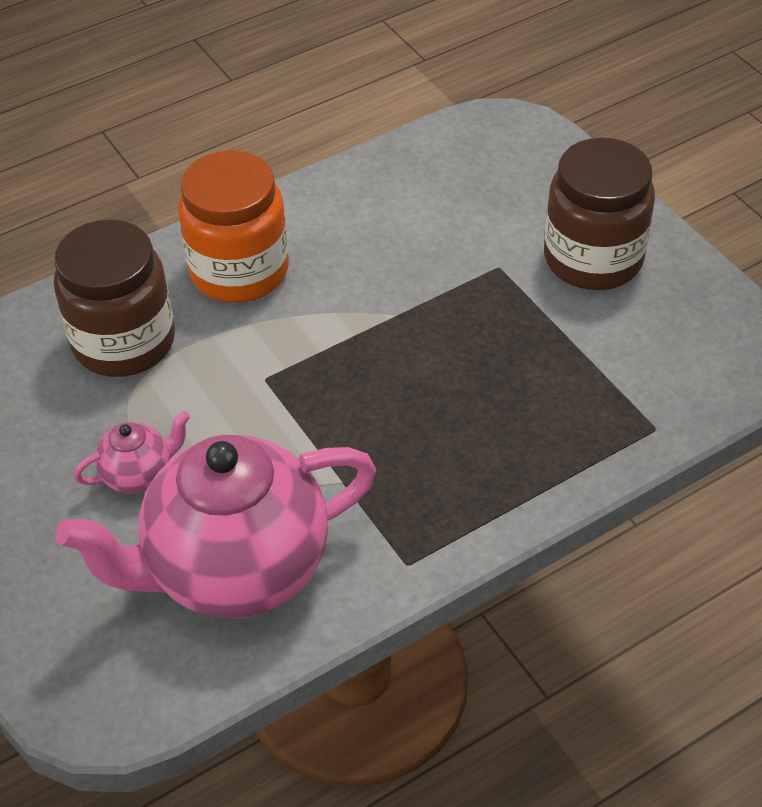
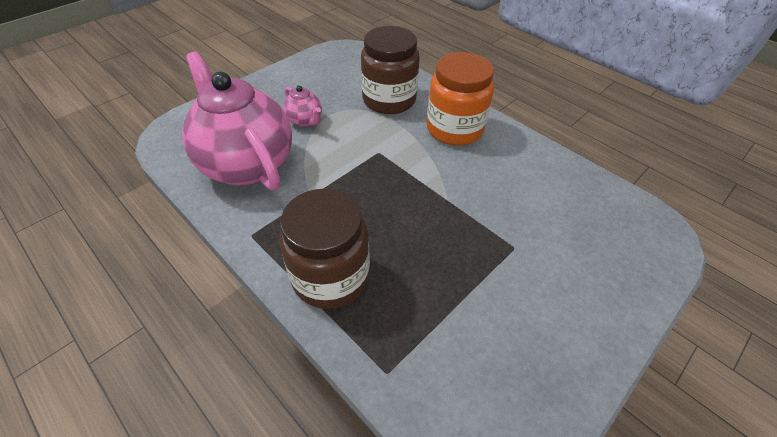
camera: 75 degrees right, 0 degrees up
brown jar [544,138,655,290] -> brown jar moved to [279,189,370,309]

